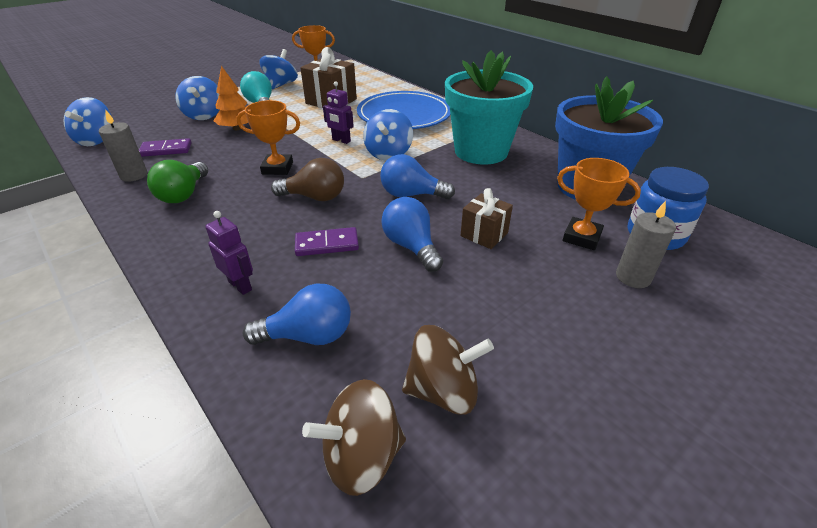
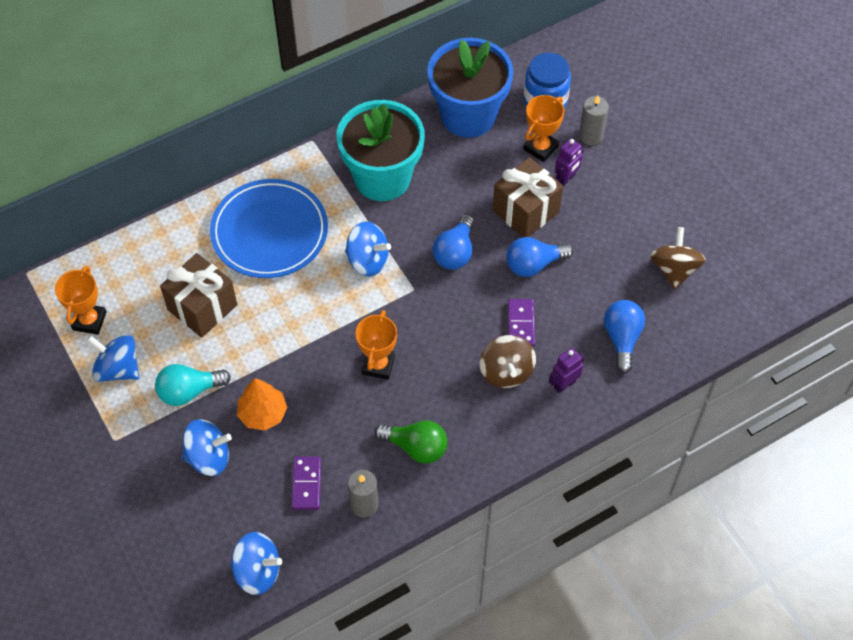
camera: 80 degrees left, 20 degrees up
brown light bulb [271,158,344,201] -> none
brown spinning top [302,379,406,496] -> brown spinning top moved to [480,335,536,388]
purple robot [323,81,354,144] -> purple robot moved to [555,139,584,187]
brown gift [460,188,513,249] -> brown gift [493,157,563,237], size x1.65

